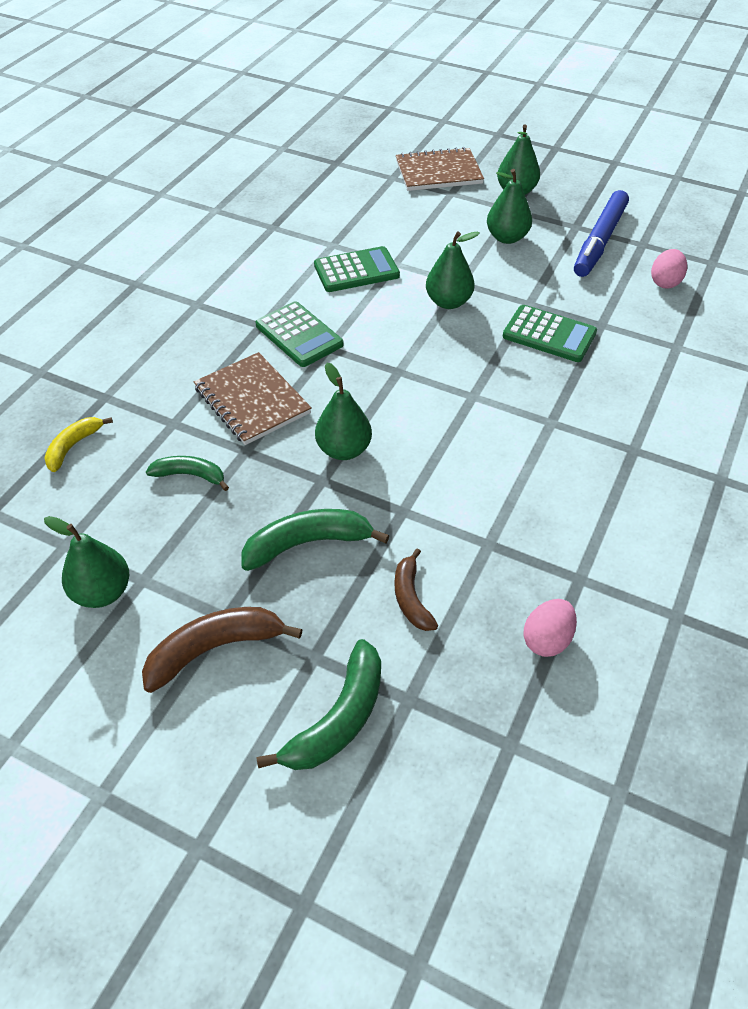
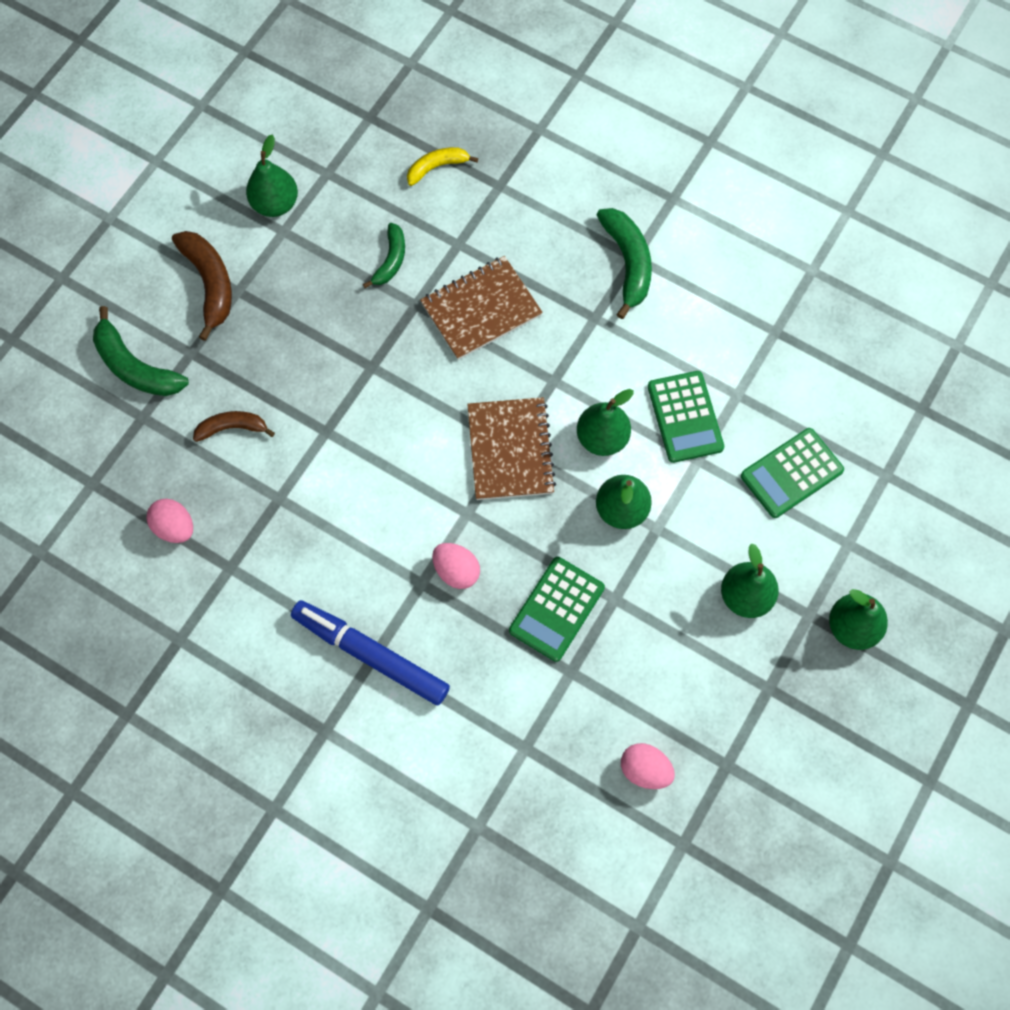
camera: 95 degrees right, 20 degrees up
yellow banana [44,417,113,472] -> yellow banana turned 60 degrees counterclockwise [407,147,478,186]
green banana [242,509,389,571] -> green banana moved to [597,208,652,319]
green calculator [255,301,344,367] -> green calculator moved to [741,428,844,518]
green pear [315,363,372,460] -> green pear moved to [577,389,634,456]
brown notebook [396,147,484,191] -> brown notebook moved to [467,397,556,500]
blue marker [574,190,629,277] -> blue marker moved to [291,600,450,705]
none -> pink egg [432,543,480,589]

